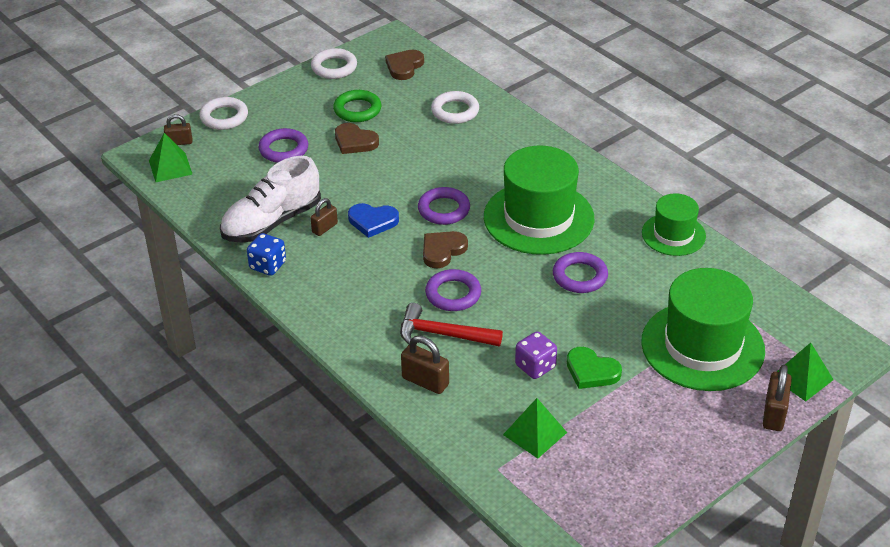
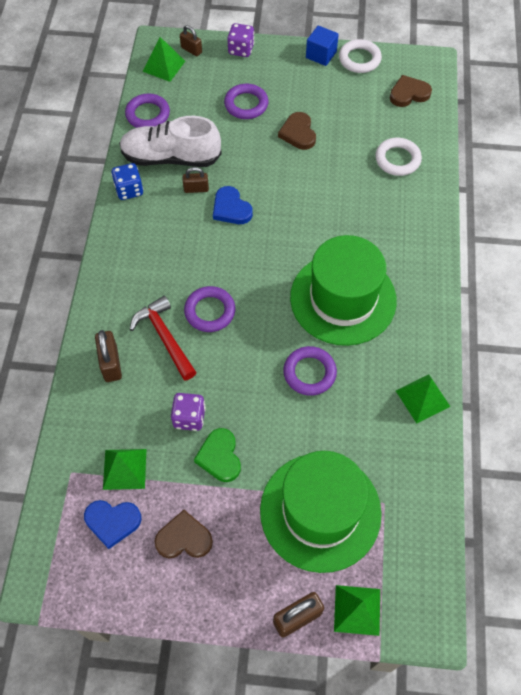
camera: 45 degrees right, 20 degrees up
white ring [199,97,248,130] -> purple dice [227,23,254,57]
green ring [333,90,381,122] -> none
purple ring [418,187,470,225] -> purple ring moved to [125,93,170,128]
brown heart [423,231,468,269] -> brown heart moved to [154,510,213,559]
green hat [642,193,706,256] -> green pyramid [396,375,451,423]
none -> blue heart [84,500,142,549]
none -> blue cube [306,25,339,66]

